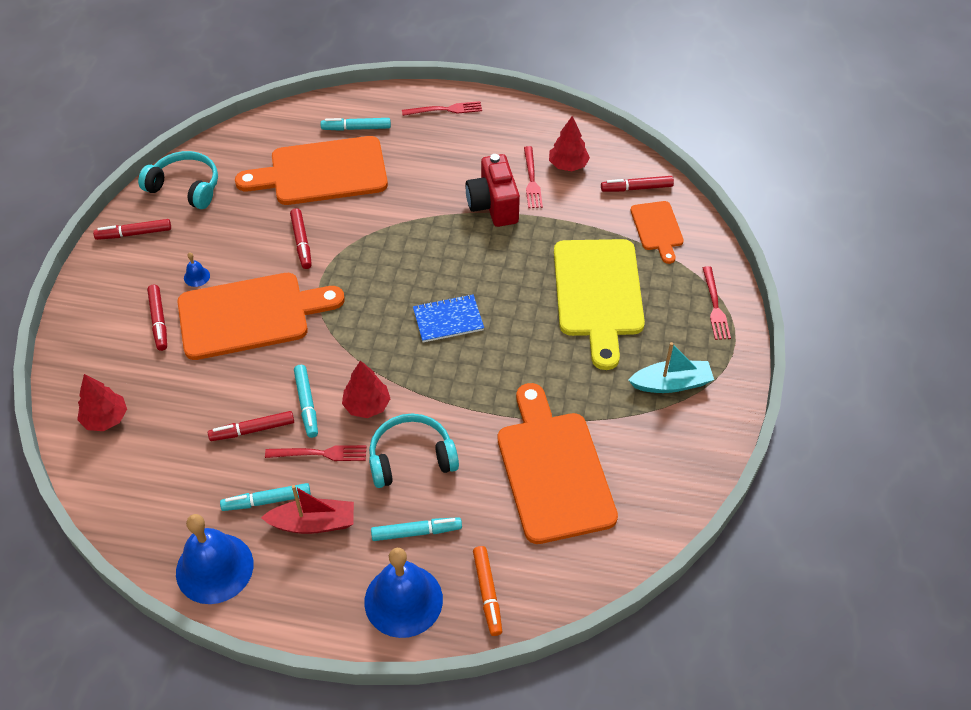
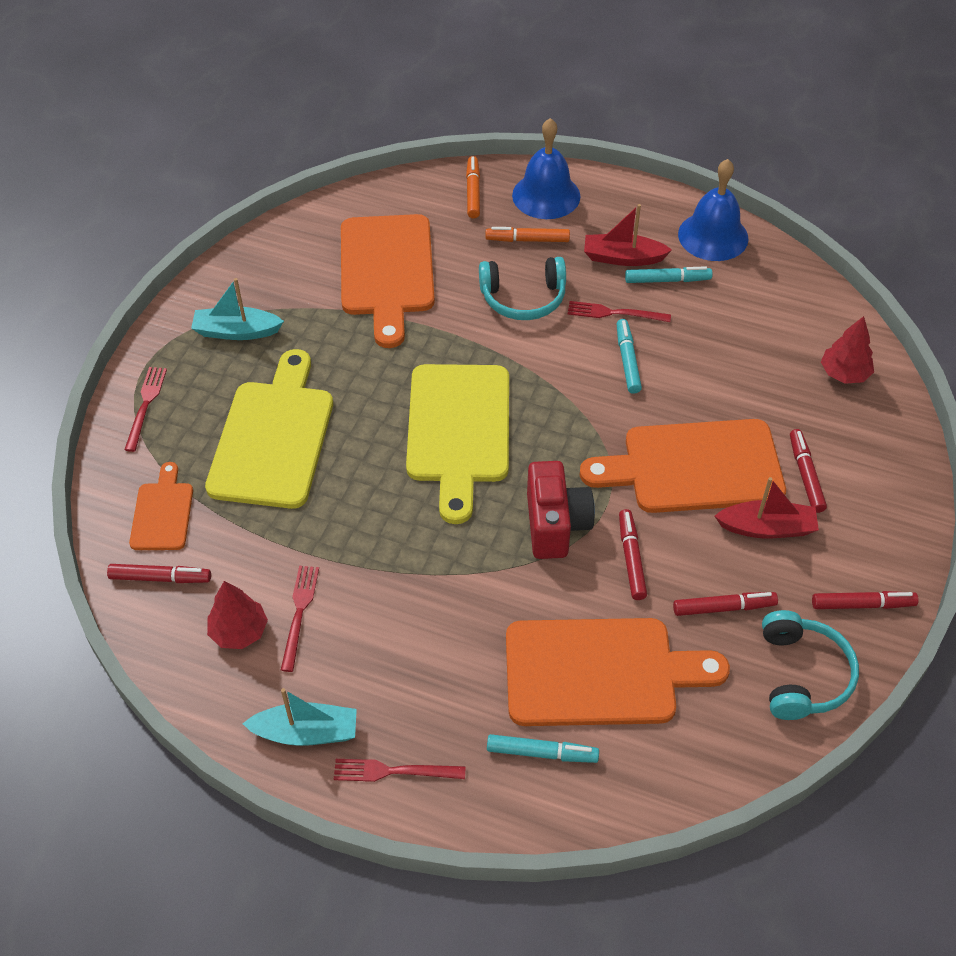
camera: 170 degrees left, 0 degrees up
turquoise headphones [138,151,218,209] -> turquoise headphones turned 120 degrees counterclockwise [762,610,859,720]
blue bell [184,252,210,287] -> red boat [715,477,819,538]
red marker [208,411,294,441] -> red marker moved to [673,592,778,616]
red tree [342,360,390,418] -> none
turquoise marker [371,517,462,541] -> orange marker [486,227,570,242]
blue notebook [413,294,484,342] -> yellow cutting board [406,364,509,524]
red camera [465,154,520,227] -> red camera moved to [527,461,595,559]
none -> turquoise boat [242,688,357,746]

